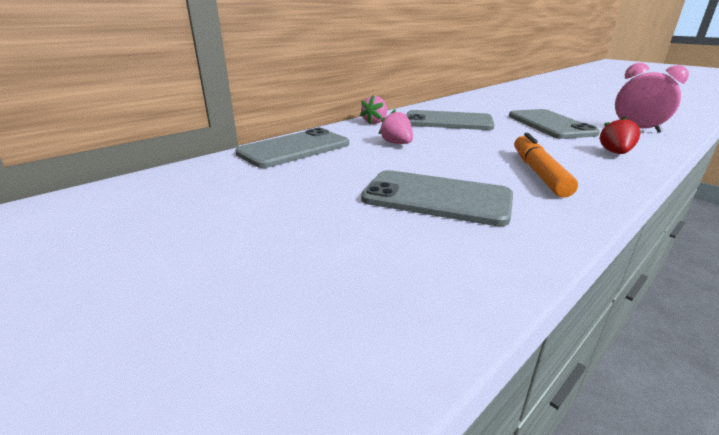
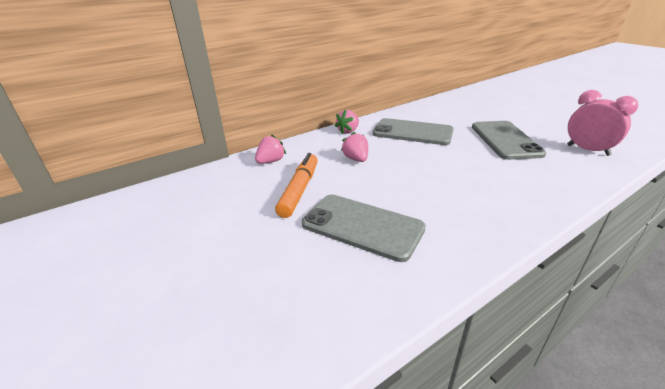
camera: 10 degrees right, 5 degrees up
grey phone [235,128,349,168] -> pink strawberry [255,134,286,164]
orange marker [514,133,578,198] -> orange marker moved to [275,153,318,218]
red strawberry [599,117,641,154] -> none

